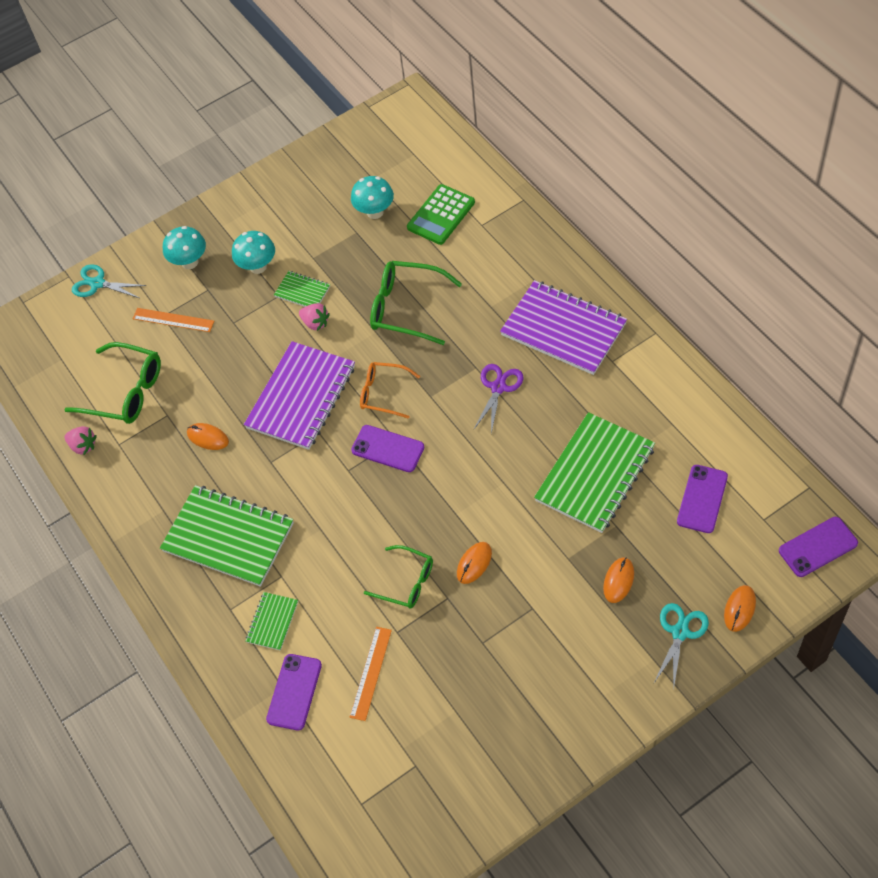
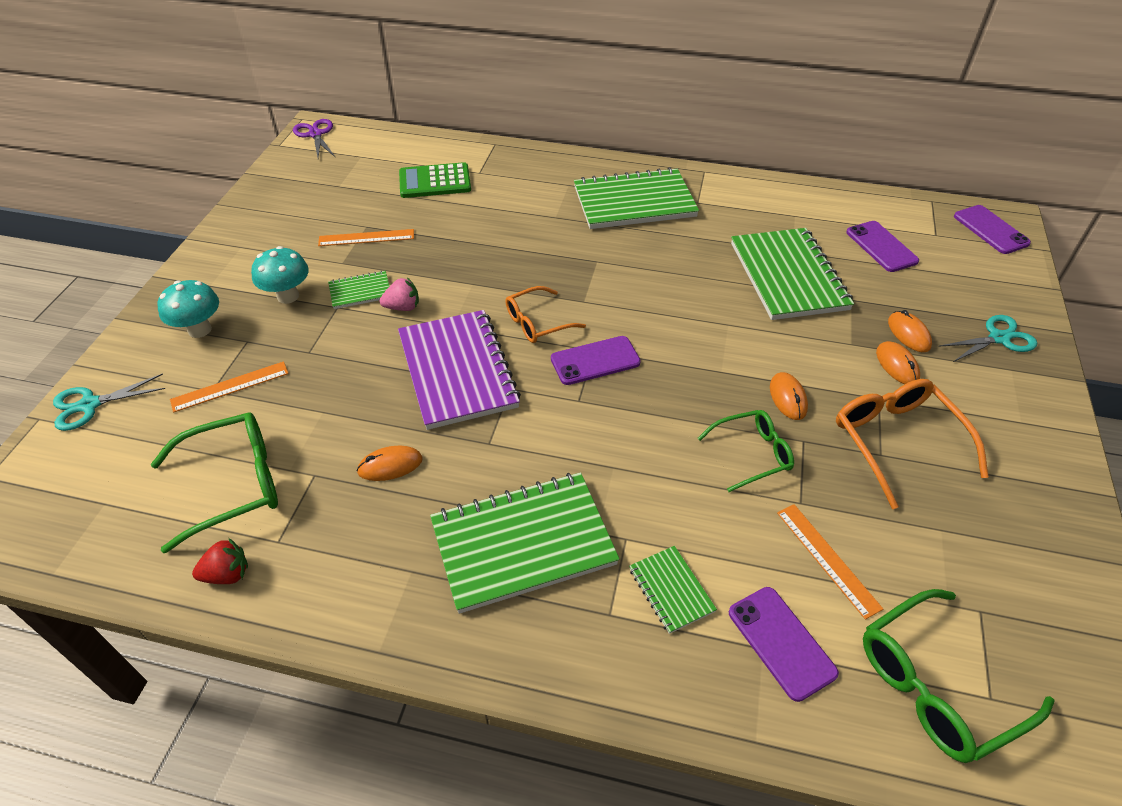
camera: 50 degrees left, 10 degrees down
pink strawberry [65,426,97,455] -> red strawberry [192,538,248,584]
turquoise mushroom [351,176,394,219] -> none
green glasses [370,261,462,345] -> green glasses moved to [863,589,1055,763]
green calculator [407,184,475,245] -> green calculator turned 90 degrees clockwise [399,162,471,198]
purple scissors [474,364,523,434] -> purple scissors moved to [293,119,335,158]
purple notebook [500,280,627,375] -> green notebook [574,167,699,229]
turquoise scissors [654,603,709,689] -> turquoise scissors turned 90 degrees clockwise [939,315,1037,362]
orange mouse [724,585,756,632] -> orange mouse moved to [876,341,920,384]
purple phone [779,517,858,577] -> purple phone turned 45 degrees counterclockwise [954,205,1031,254]
none -> orange ruler [318,229,414,246]
none -> orange glasses [836,379,989,509]

